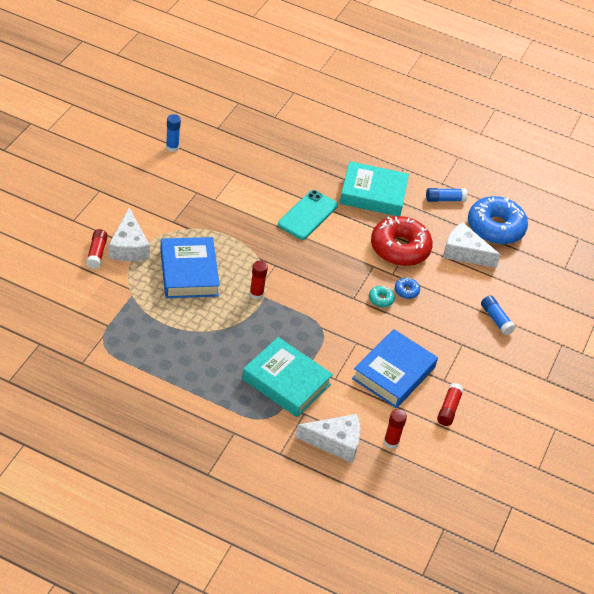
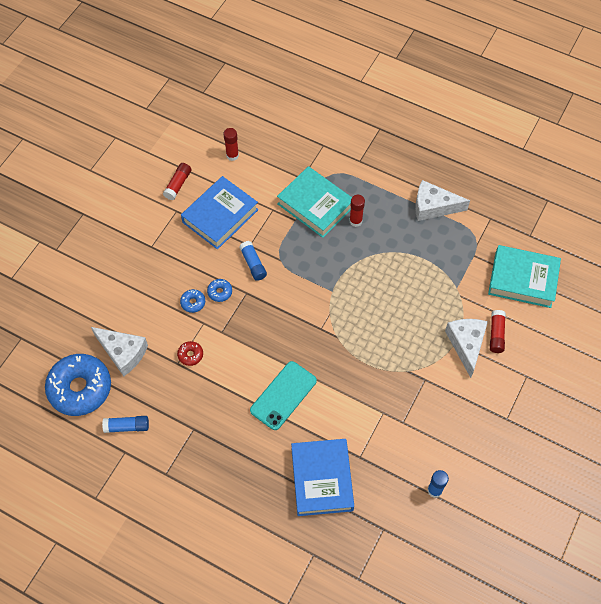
camera: 170 degrees left, 15 degrees up
blue book [160,237,220,298] -> blue book moved to [291,439,354,516]
red glue stick [250,261,268,300] -> red glue stick moved to [349,195,365,227]
white cheese [295,414,360,463] -> white cheese moved to [415,180,470,221]
turquoise book [340,161,409,216] -> turquoise book moved to [488,245,561,308]
turquoise donut [369,286,395,307] -> blue donut [207,279,232,302]
red donut [371,216,433,266] -> red donut [177,341,203,366], size x0.41
blue glue stick [481,295,515,335] -> blue glue stick moved to [239,241,267,281]

